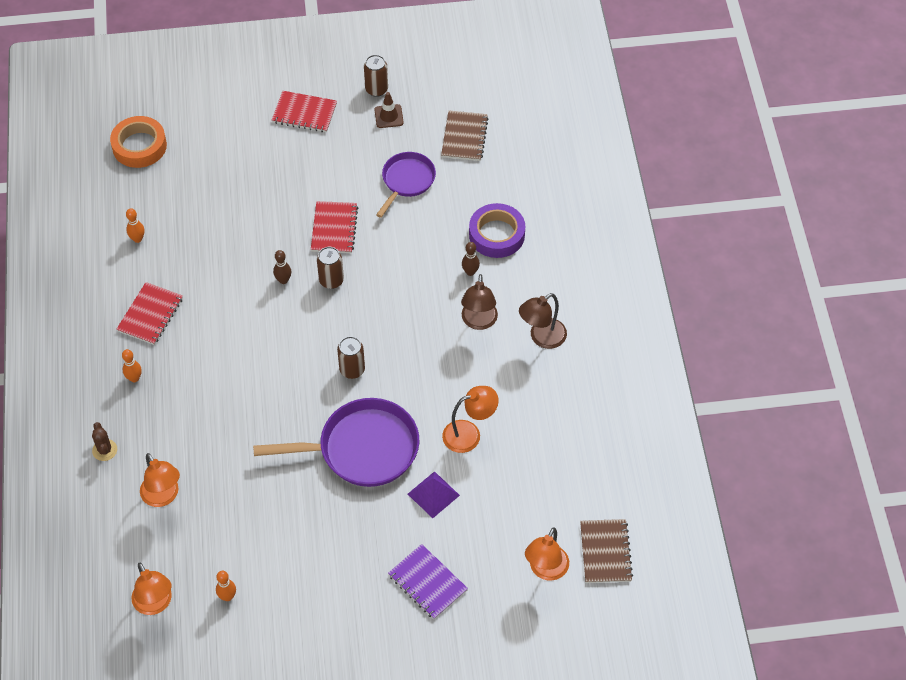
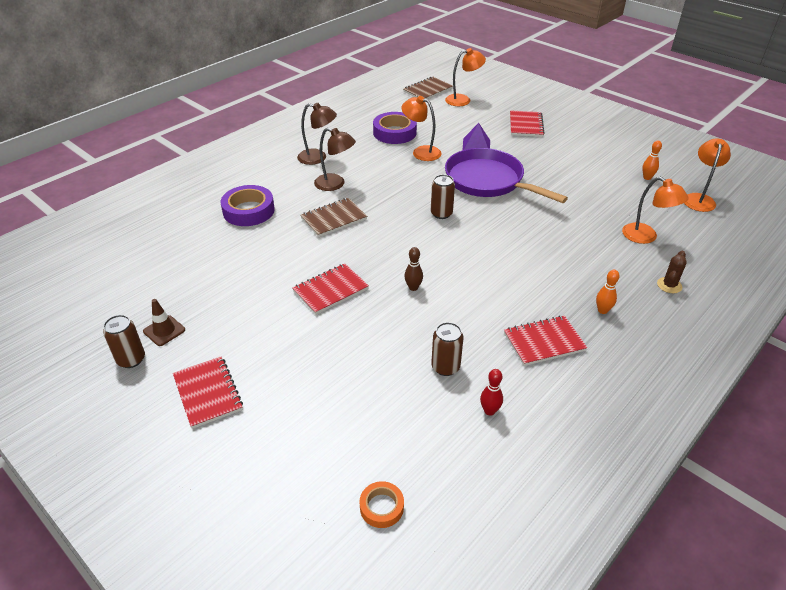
camera: 130 degrees left, 15 degrees down
orange tape [110,116,167,168] -> orange tape [360,481,404,528], size x0.55
orange bowling pin [126,208,145,243] -> red bowling pin [480,369,503,416]
orange lamp [140,453,180,507] -> orange lamp turned 120 degrees clockwise [622,177,689,244]
brown can [317,247,344,289] -> brown can moved to [431,322,464,376]
purple pan [376,152,436,218] -> none
purple notebook [388,544,468,619] -> red notebook [510,110,545,137]
brown notebook [441,110,488,161] -> brown notebook moved to [300,198,367,237]
brown lamp [461,274,498,330] -> brown lamp turned 60 degrees clockwise [314,128,356,191]
brown bowling pin [462,242,480,276] -> none
none -> purple tape [373,112,417,144]

